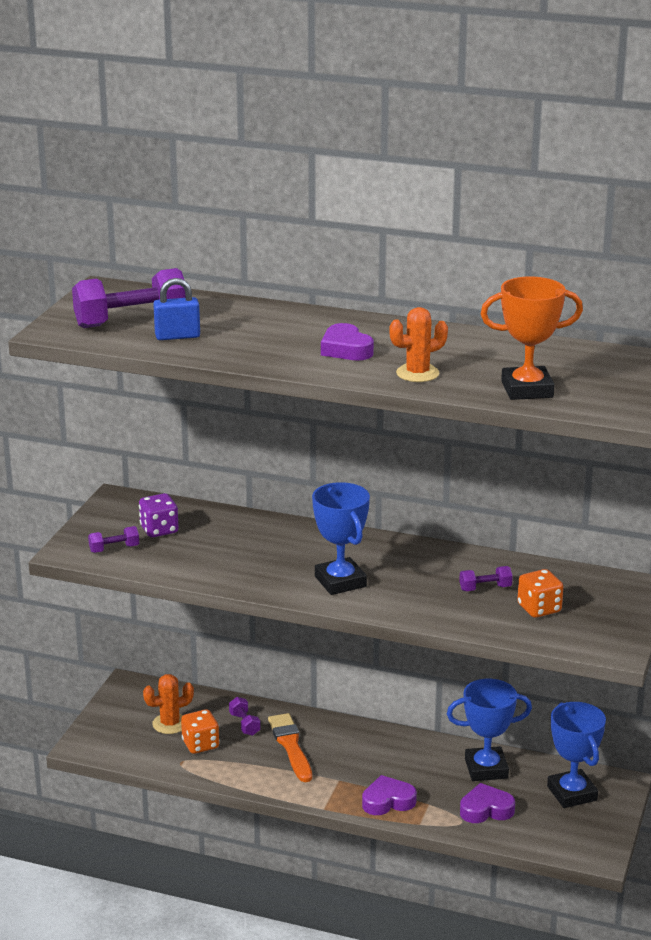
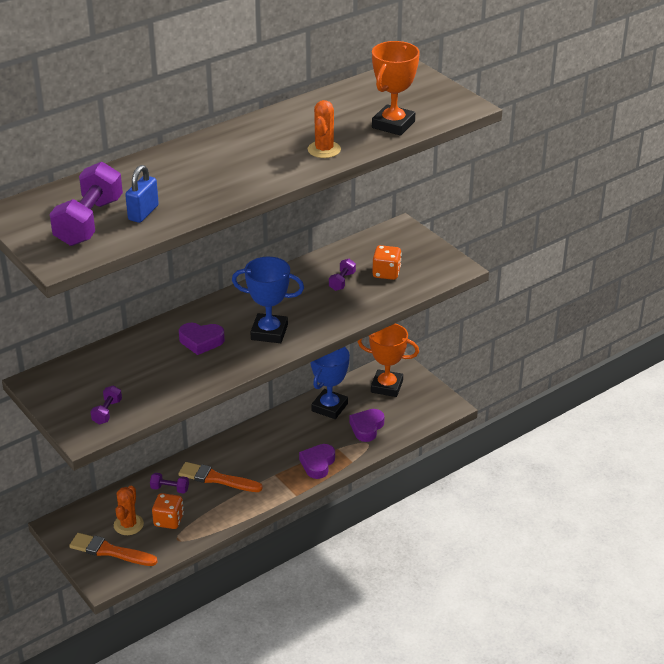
camera: 55 degrees left, 10 degrees up
purple dice [139,493,179,537] -> none
purple heart [321,323,374,361] -> purple heart moved to [179,323,225,355]
blue trophy [547,702,606,808] -> orange trophy [358,324,419,397]
none -> orange brush [69,533,158,566]

